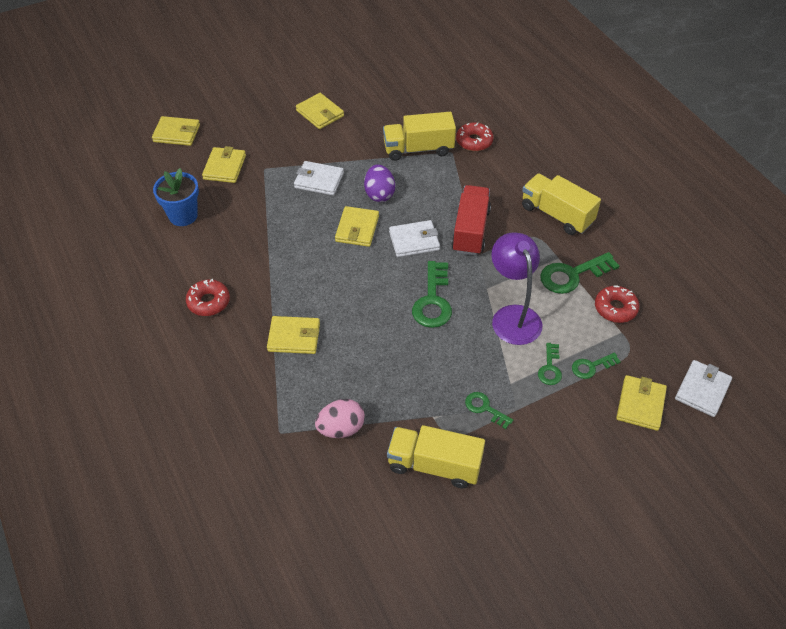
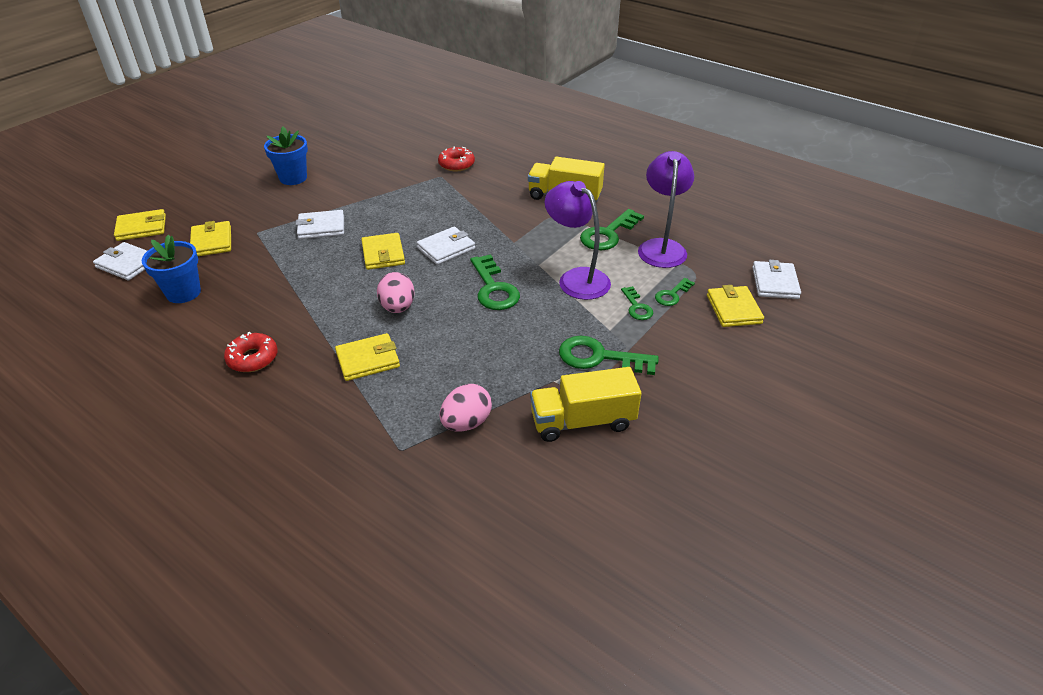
camera: 25 degrees left, 10 degrees down
yellow wallet [296,93,344,129] -> blue flower pot [264,127,308,185]
purple egg [364,164,395,202] -> none
yellow truck [383,112,456,161] -> none
red truck [451,185,491,256] -> none
green key [465,392,513,429] -> green key [559,336,659,375], size x1.76
red donut [595,285,639,323] -> purple lamp [638,151,694,268]
none -> white wallet [93,242,147,280]
none -> pink egg [377,272,415,313]

